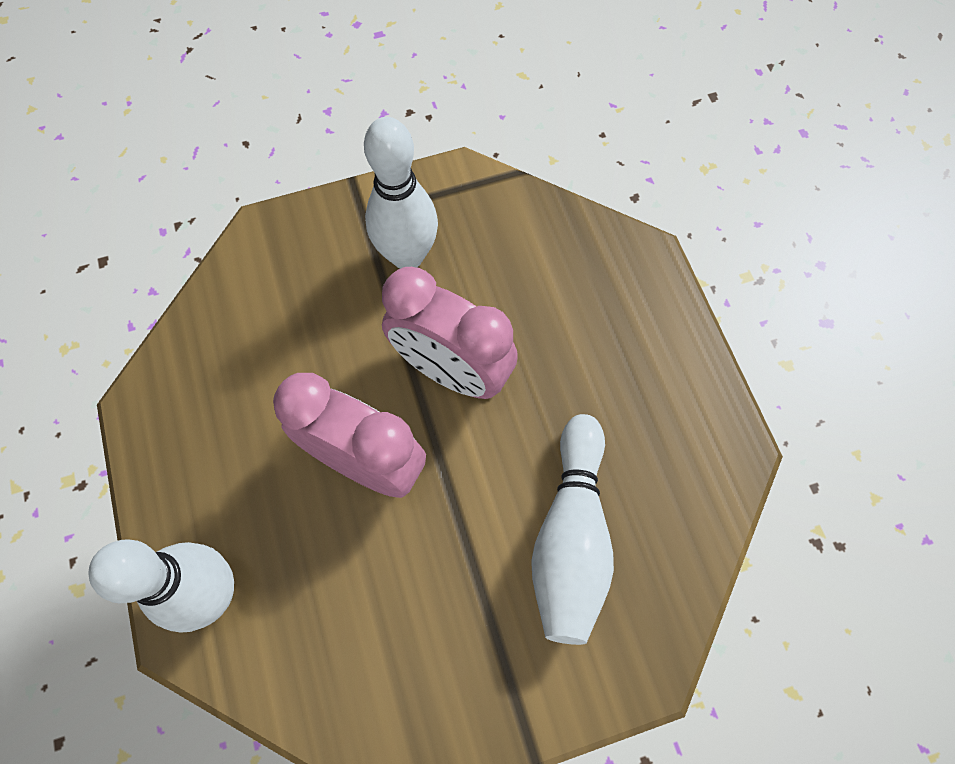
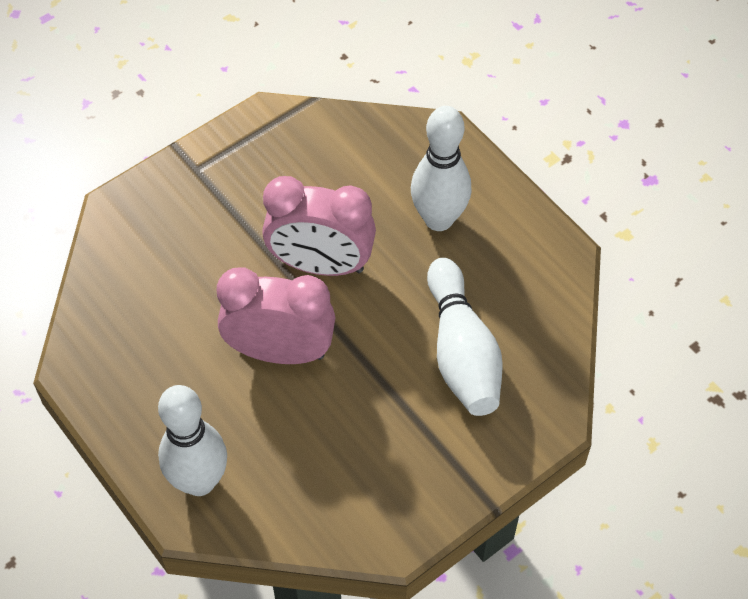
camera: 20 degrees left, 10 degrees down
white bowling pin [364,117,438,269] -> white bowling pin moved to [411,106,472,231]

